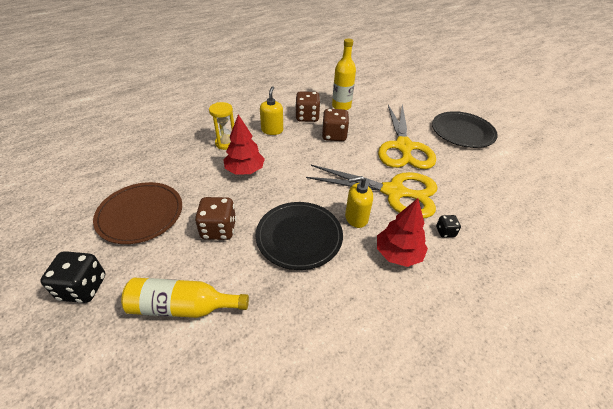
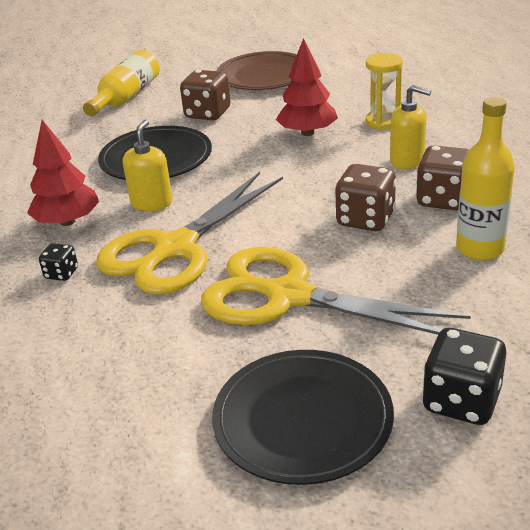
camera: 115 degrees right, 10 degrees down
black dice [40,251,105,303] -> black dice moved to [422,328,506,425]

